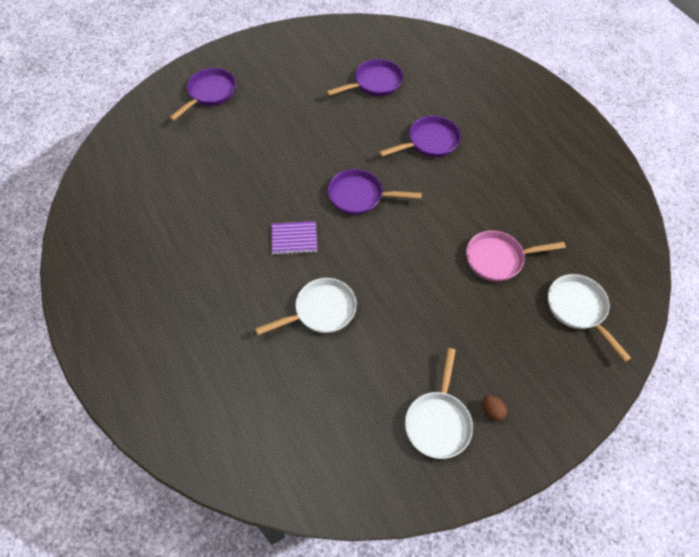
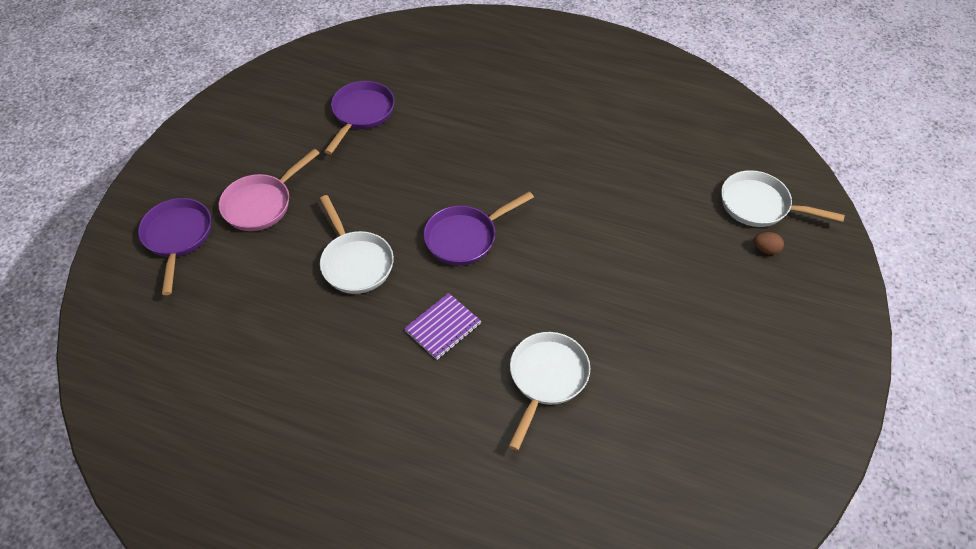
camera: 40 degrees left, 5 degrees down
purple pan [379,116,461,157] -> none
white pan [405,348,473,459] -> white pan moved to [320,195,394,294]
pink pan [466,231,566,282] -> pink pan moved to [219,149,320,231]
brown egg [483,395,507,421] -> brown egg moved to [753,232,784,255]

